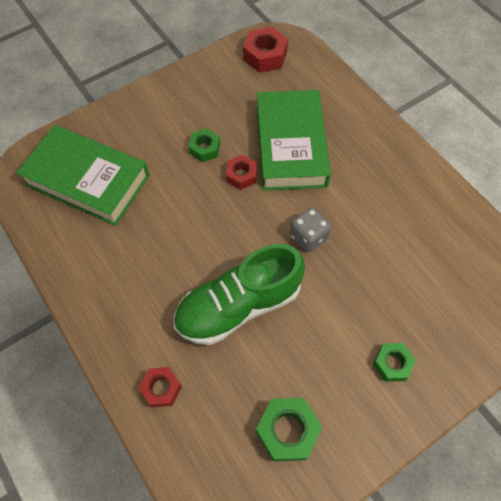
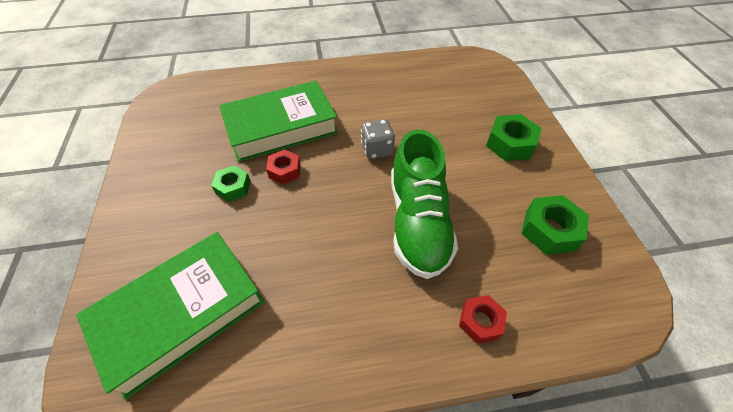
camera: 65 degrees left, 10 degrees down
red nut [243,27,288,73] -> none
green book [257,90,331,190] -> green book turned 45 degrees counterclockwise [219,81,338,162]
green nut [373,343,416,382] -> green nut [486,114,541,161], size x1.53

